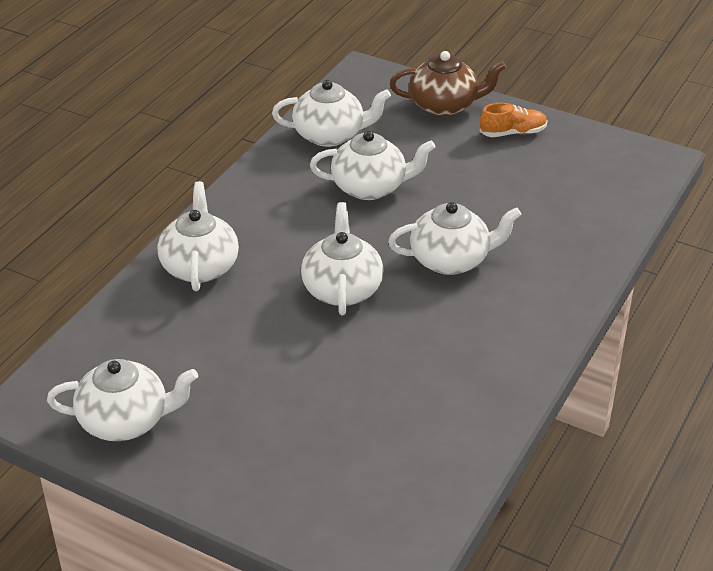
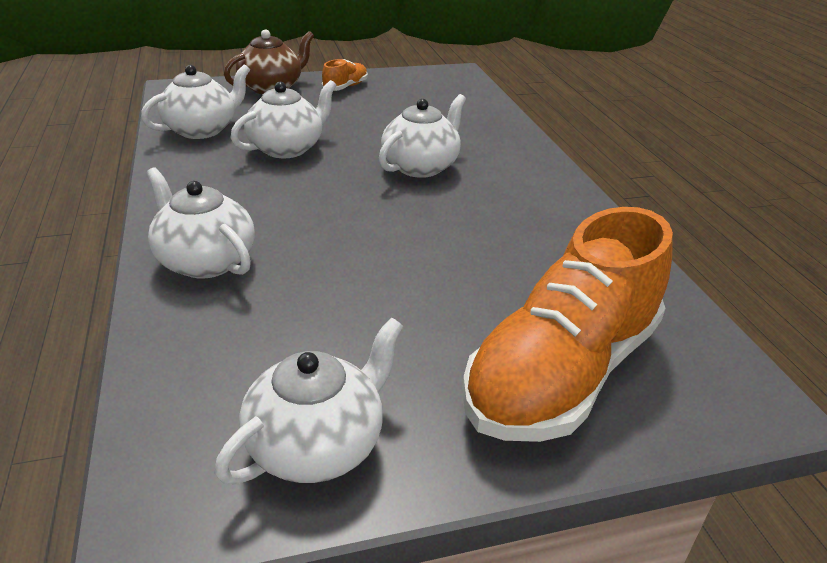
camera: 45 degrees left, 5 degrees down
white teapot [301,202,383,315] -> none
none -> orange shoe [462,207,673,442]

